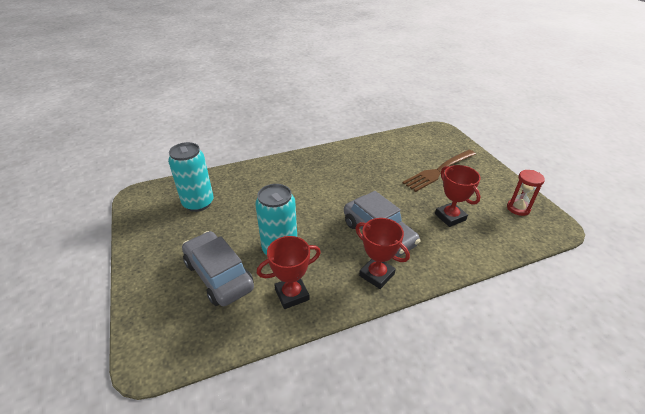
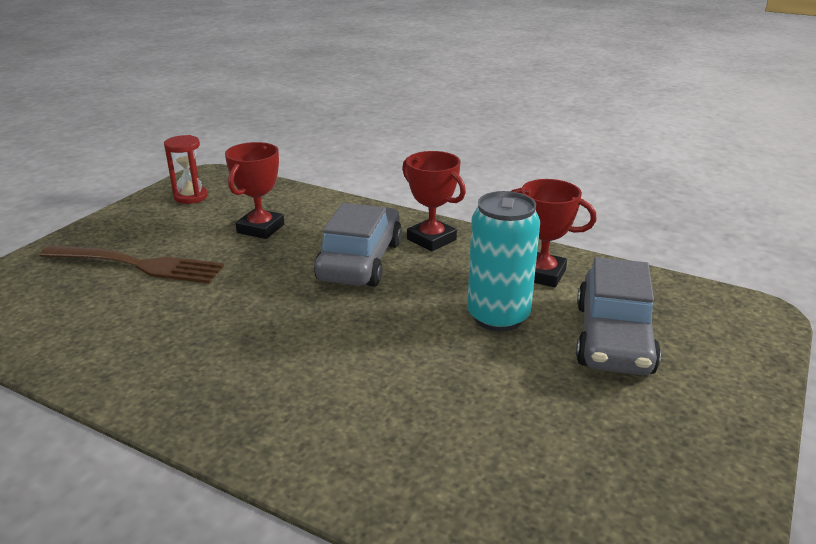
camera: 130 degrees left, 10 degrees down
turquoise can [168,142,214,212] -> none
red trophy [355,218,410,289] -> red trophy turned 45 degrees counterclockwise [402,151,466,251]

